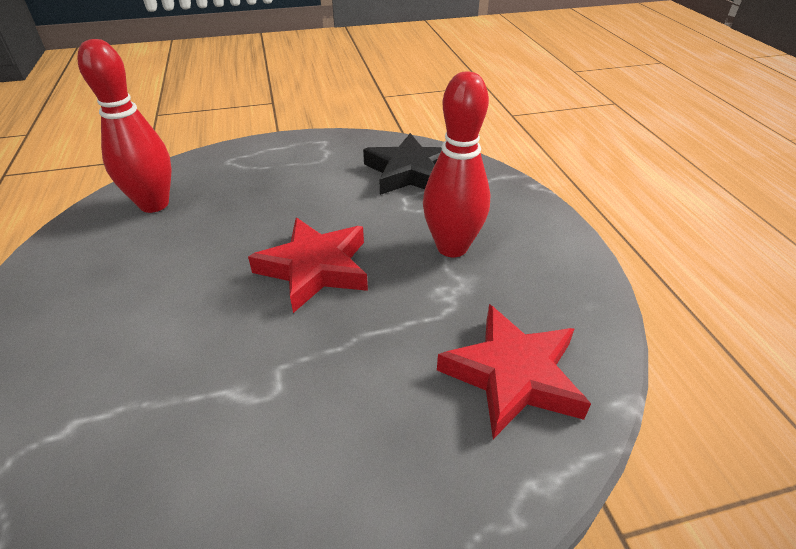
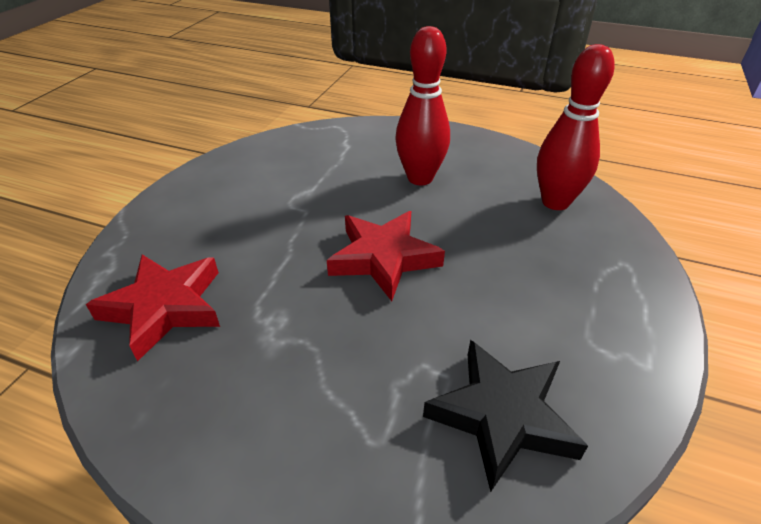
camera: 125 degrees right, 0 degrees up
red bowling pin [423,71,490,257] -> red bowling pin moved to [395,26,450,185]

